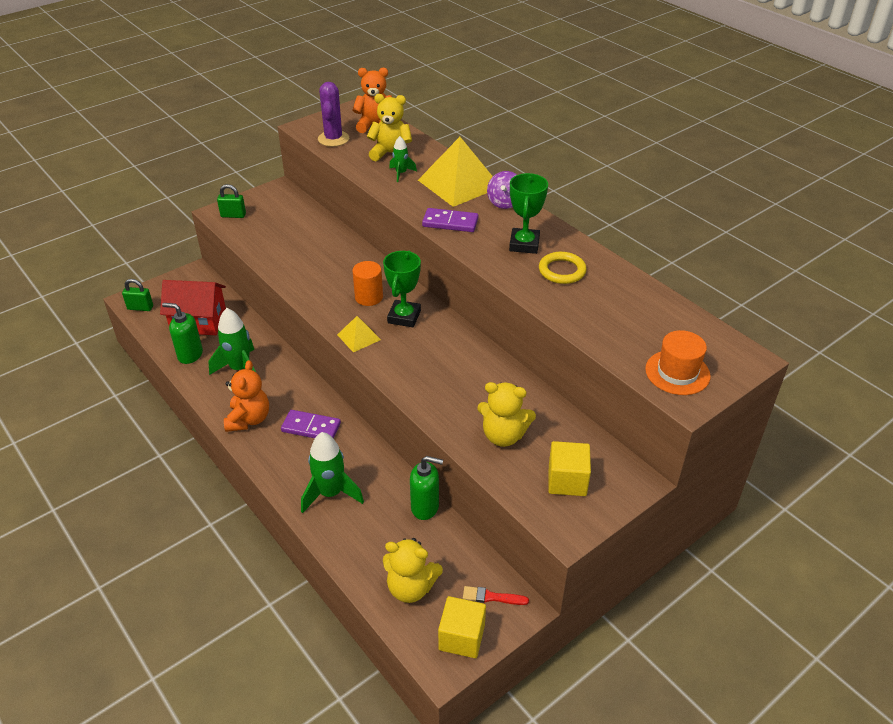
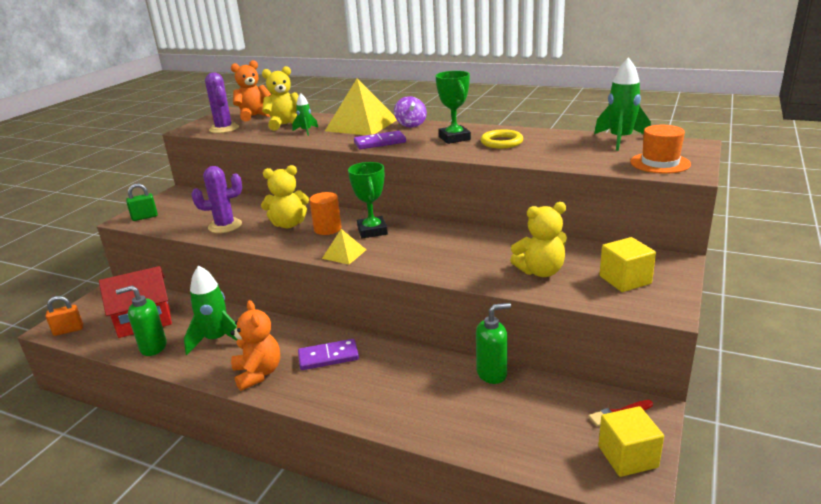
camera: 25 degrees left, 15 degrees down
green padlock [122,279,153,311] -> orange padlock [45,296,83,336]
green rocket [301,432,364,513] -> green rocket moved to [594,57,651,151]
yellow teddy bear [383,538,443,603] -> yellow teddy bear moved to [261,165,309,228]
none -> purple cactus [192,166,242,233]

